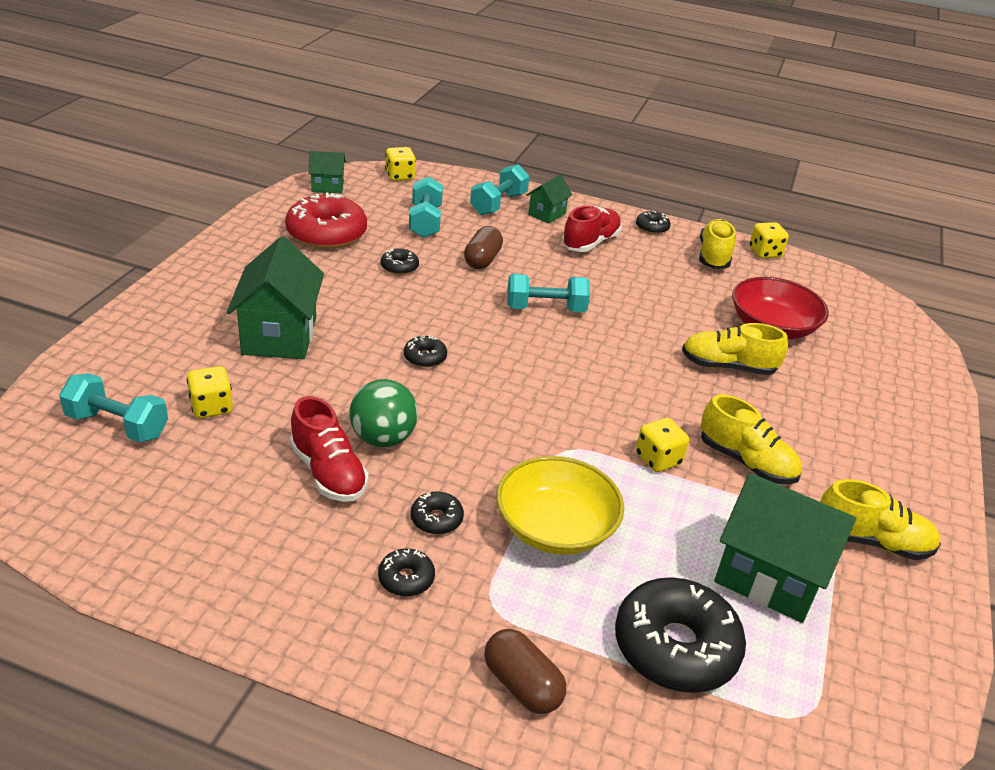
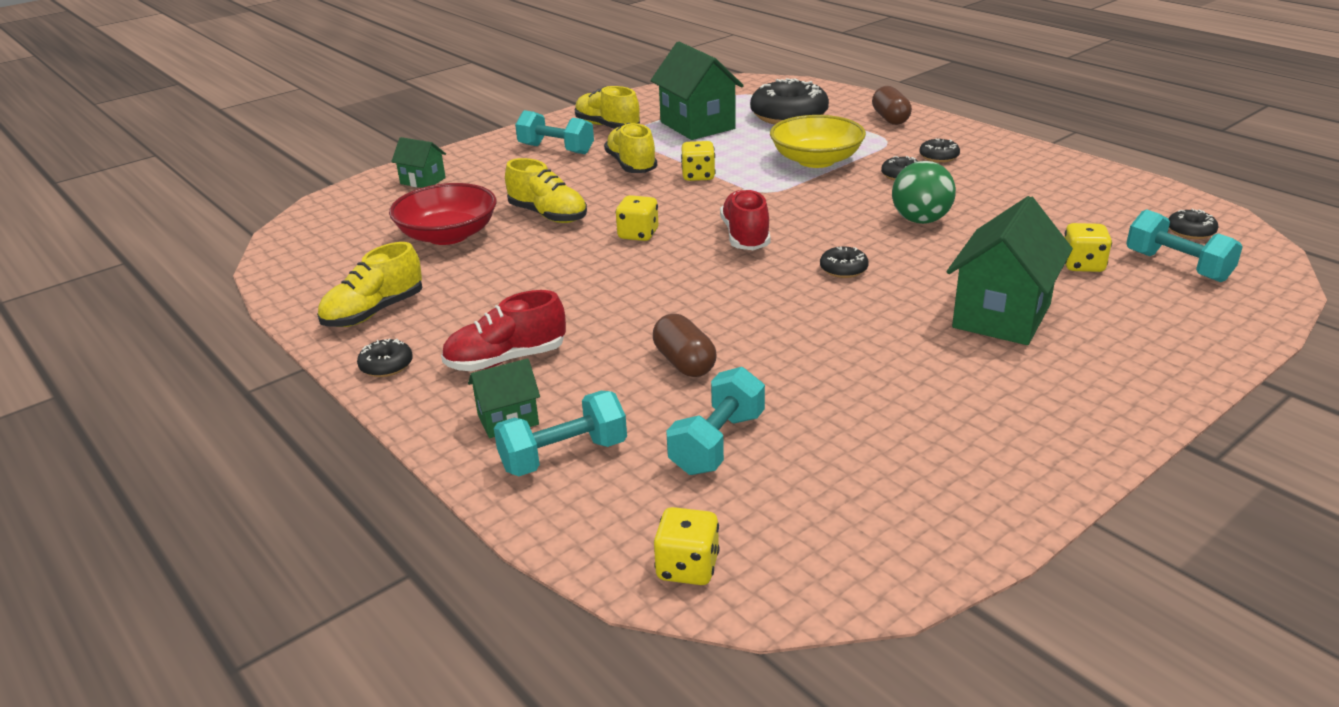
camera: 145 degrees left, 5 degrees down
red donut [285,192,367,249] -> none
red shoe [290,396,369,502] -> red shoe moved to [720,189,771,250]
green house [309,151,346,194] -> green house moved to [391,137,446,188]
black donut [381,248,419,275] -> black donut moved to [1168,209,1219,239]
brown capsule [464,226,503,269] -> brown capsule turned 75 degrees counterclockwise [653,314,717,377]
turquoise dumbbell [507,274,590,312] -> turquoise dumbbell moved to [515,110,594,154]
yellow dice [749,222,789,258] -> yellow dice moved to [616,195,658,241]

